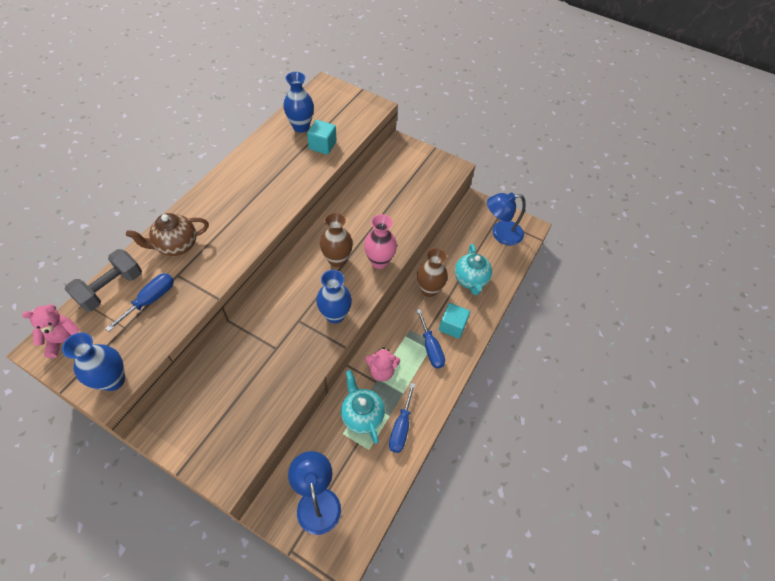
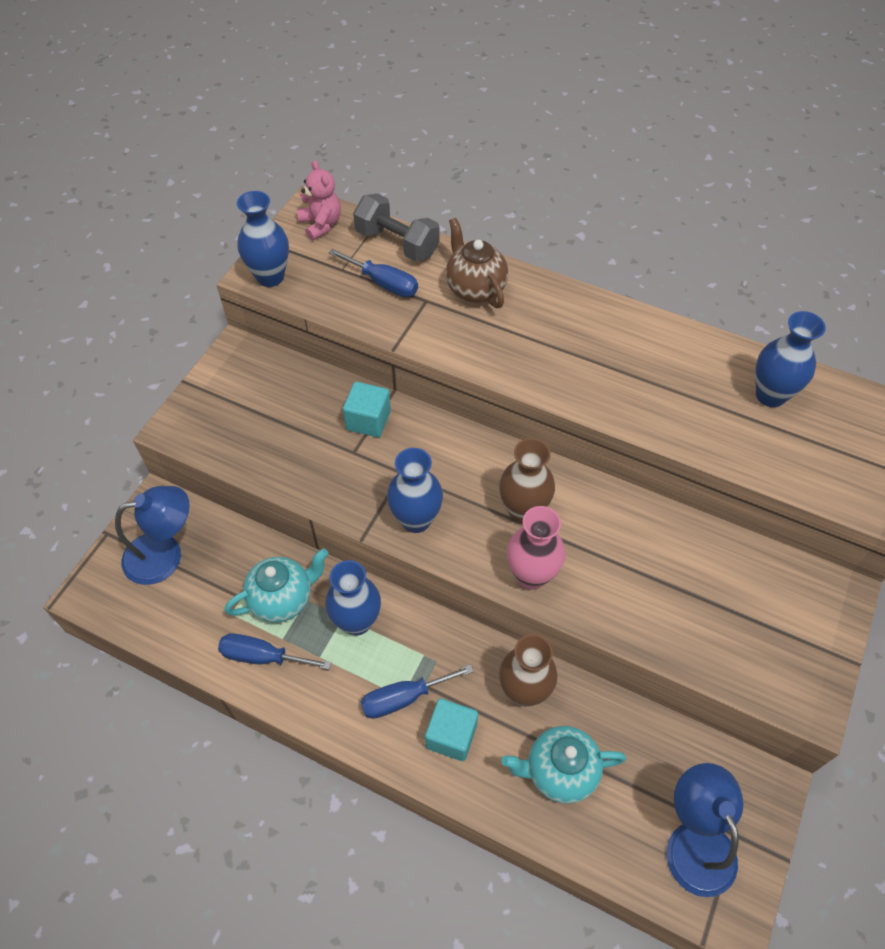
camera: 90 degrees right, 0 degrees up
turquoise cube [307,120,337,155] -> turquoise cube moved to [343,382,391,437]
pink teddy bear [365,347,400,381] -> blue vase [325,560,381,636]

